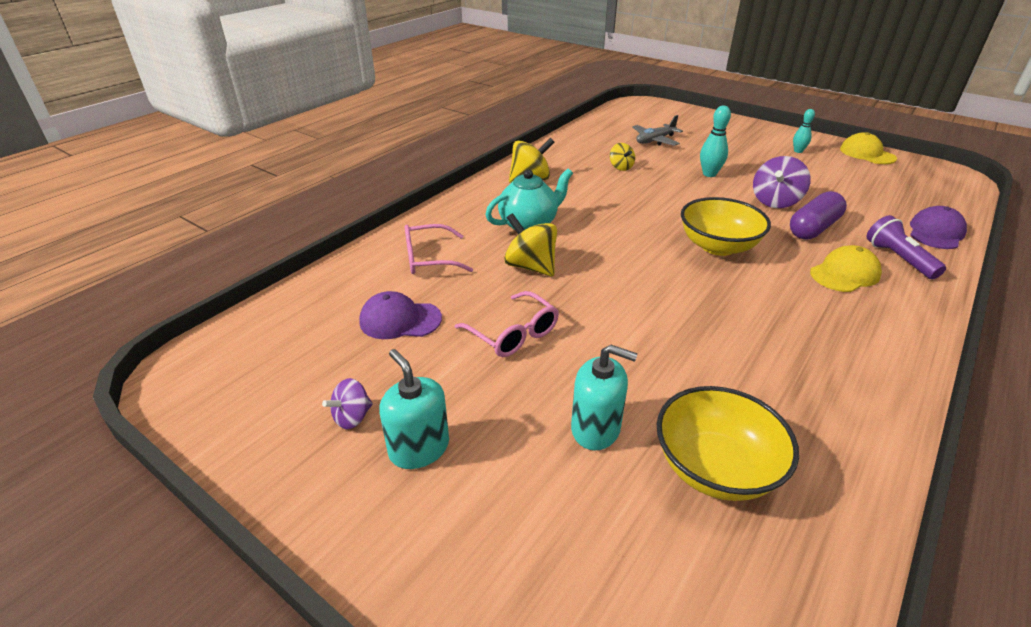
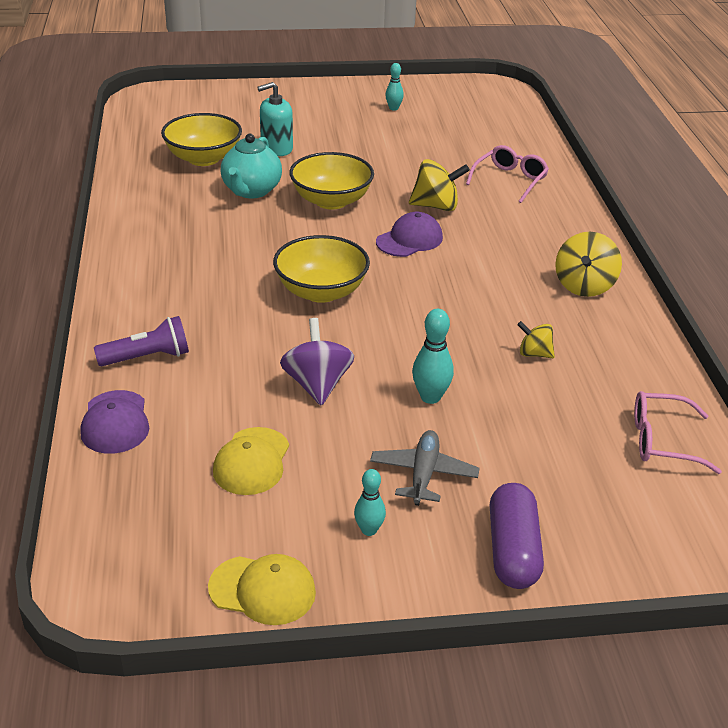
camera: 135 degrees right, 0 degrees up
purple spinning top [322,378,373,429] -> turquoise bowling pin [385,63,404,111]
purple cap [359,291,442,339] -> purple cap moved to [376,212,443,257]
turquoise soap dispenser [379,349,449,469] -> none
pink glasses [455,291,559,357] -> pink glasses moved to [634,391,722,474]
turquoise teapot [485,169,573,230] -> turquoise teapot moved to [221,134,282,199]
grey plane [632,115,683,146] -> grey plane moved to [370,430,479,506]
purple capsule [790,191,847,240] -> purple capsule moved to [489,483,544,589]
yellow cap [810,245,882,292] -> yellow cap moved to [213,427,289,495]
purple flashlight [867,215,946,279] -> purple flashlight turned 45 degrees counterclockwise [94,316,189,366]
none -> yellow bowl [289,152,374,209]

